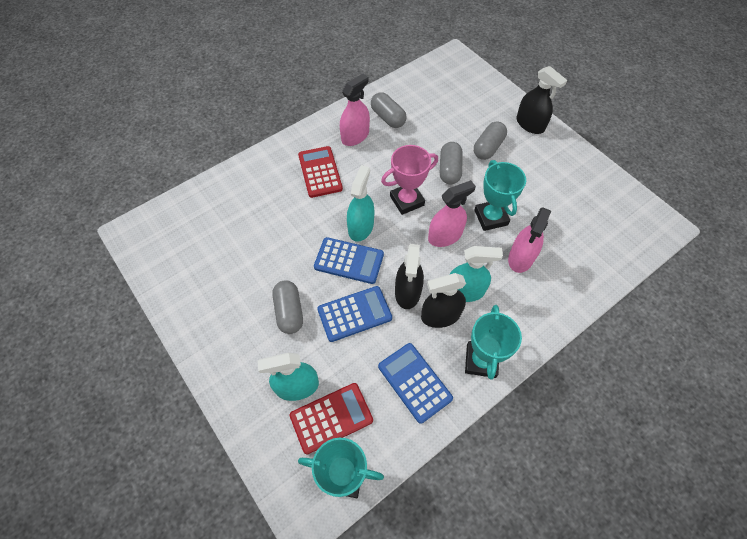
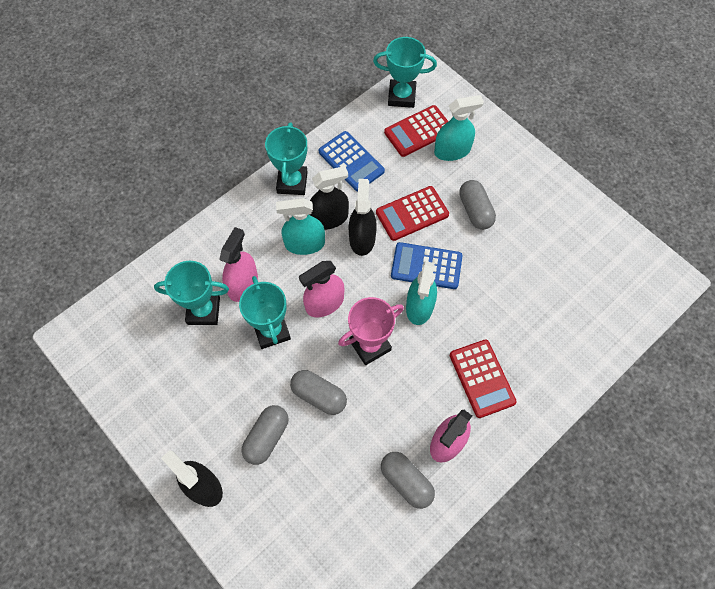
camera: 175 degrees right, 5 degrees up
blue calculator [317,286,392,342] -> red calculator [376,186,449,241]
grey capsule [440,142,463,184] -> grey capsule turned 60 degrees counterclockwise [290,370,347,415]
none -> turquoise trophy [154,261,229,325]

